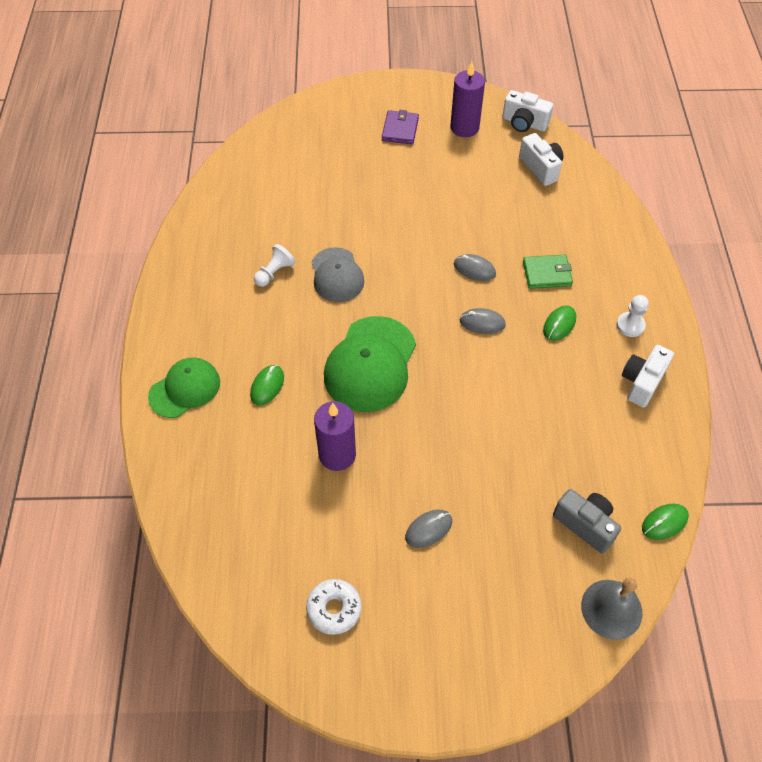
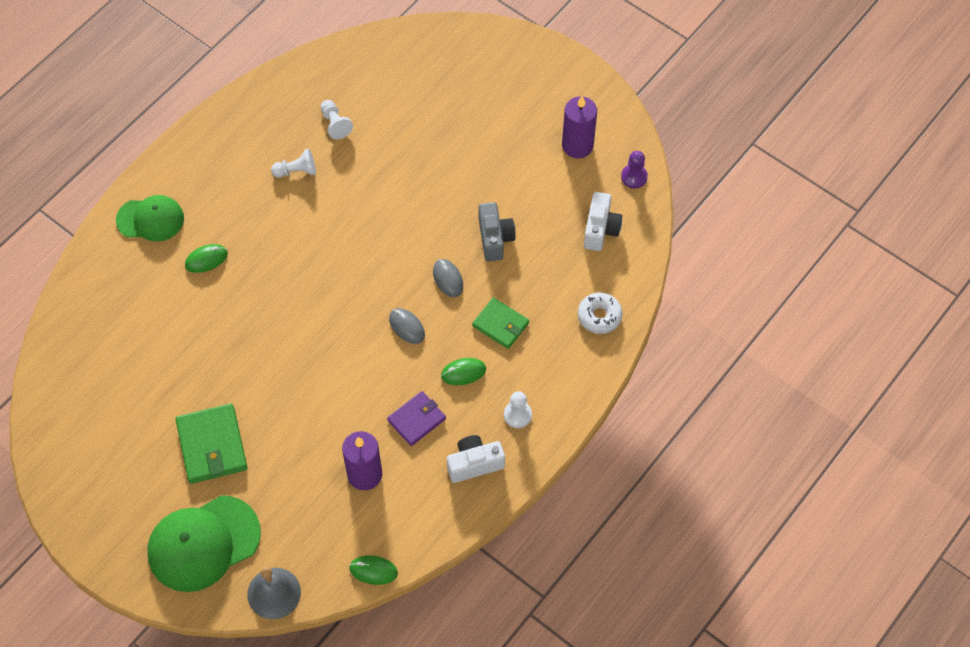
camera: 40 degrees right, 5 degrees up
white donut [306,579,362,635] -> white donut moved to [578,292,623,334]
grey cap [312,247,364,302] -> none
purple candle [314,401,356,471] -> purple candle moved to [342,431,382,490]
green cap [324,316,416,412] -> green cap moved to [147,495,261,592]
purple wallet [382,110,419,144] -> purple wallet moved to [387,391,446,446]
grey mouse [405,510,452,548] -> green wallet [176,404,247,484]
white camera [502,90,553,132] -> purple pawn [621,151,648,189]
grey camera [553,489,621,554] -> grey camera moved to [479,202,516,262]
none -> white pawn [320,100,353,139]

